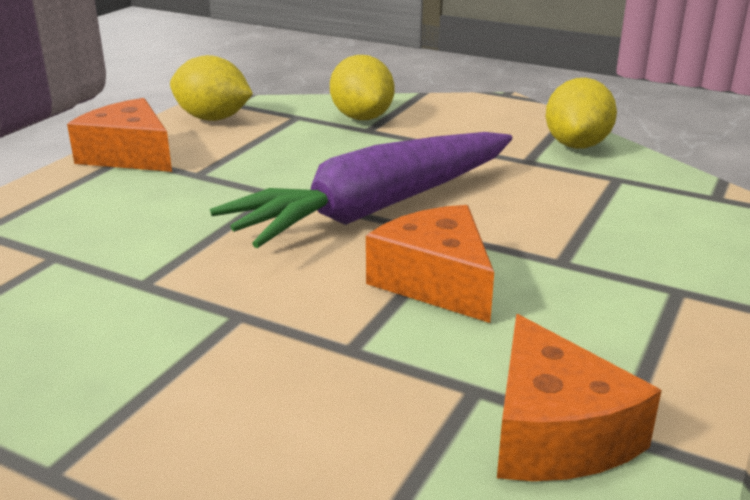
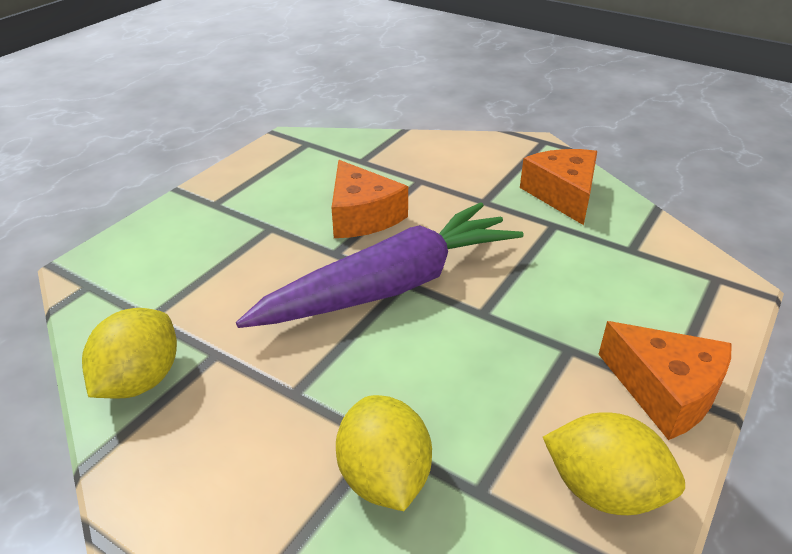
camera: 175 degrees left, 10 degrees up
orange cheese [497,314,662,481] -> orange cheese moved to [520,149,597,225]

